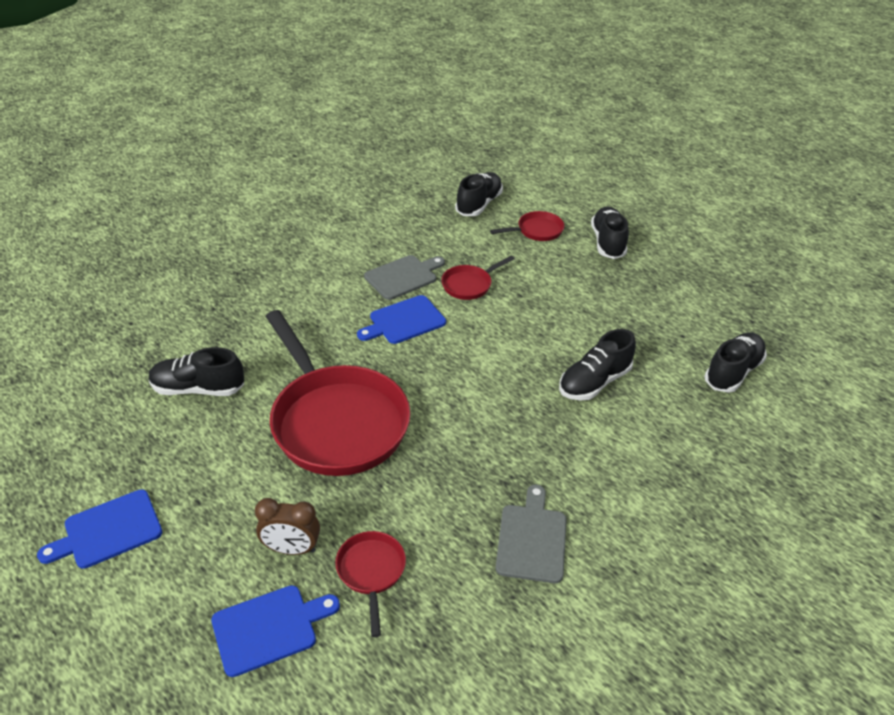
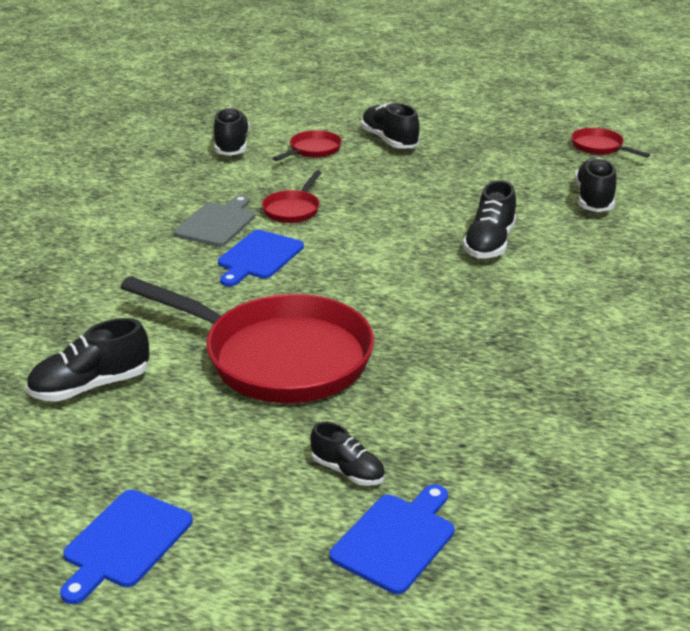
camera: 30 degrees left, 10 degrees down
brown clock [255,498,320,555] -> black shoe [311,422,385,486]
red pan [335,531,406,637] -> red pan moved to [571,128,650,158]
grey cutting board [495,485,567,583] -> none

